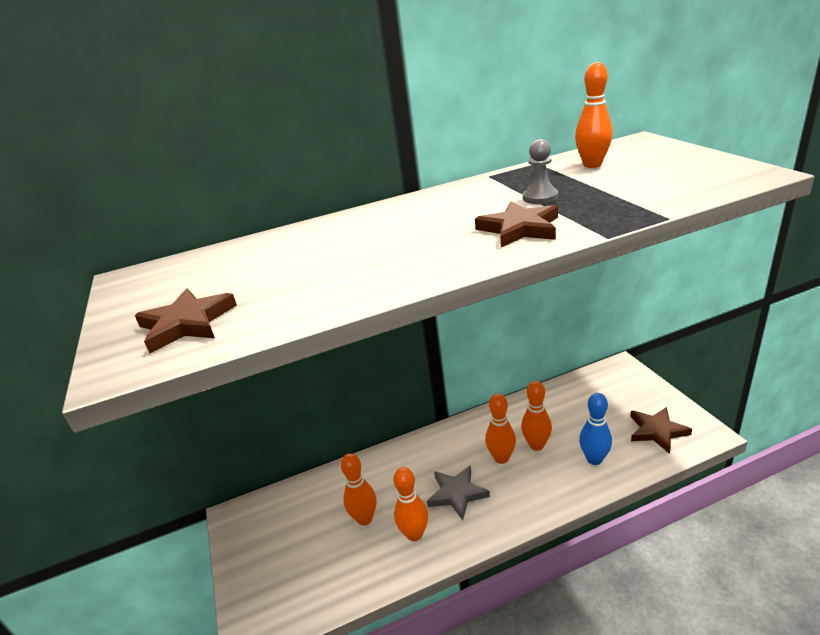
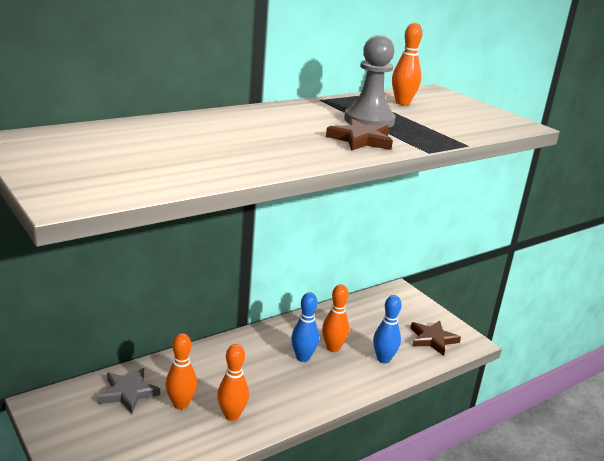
camera: 20 degrees left, 5 degrees down
brown star [135,288,237,353] -> none
grey star [427,465,490,520] -> grey star moved to [98,368,160,414]
orange bowling pin [485,394,516,464] -> blue bowling pin [291,292,319,362]
grey pawn [523,139,558,204] -> grey pawn [344,35,395,128], size x1.79

